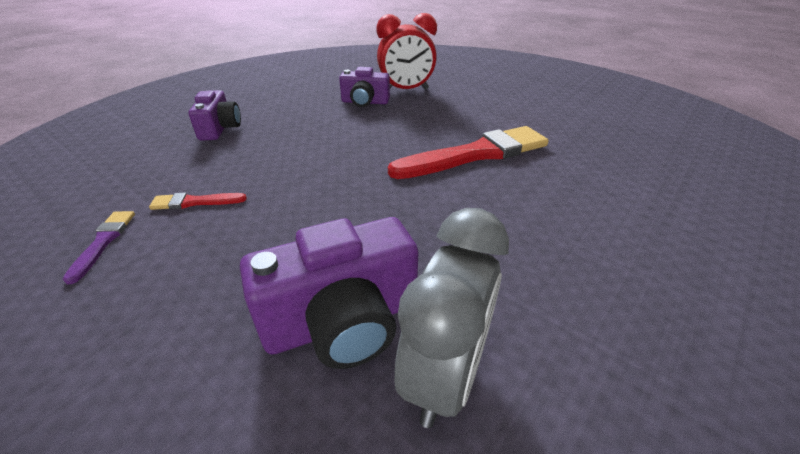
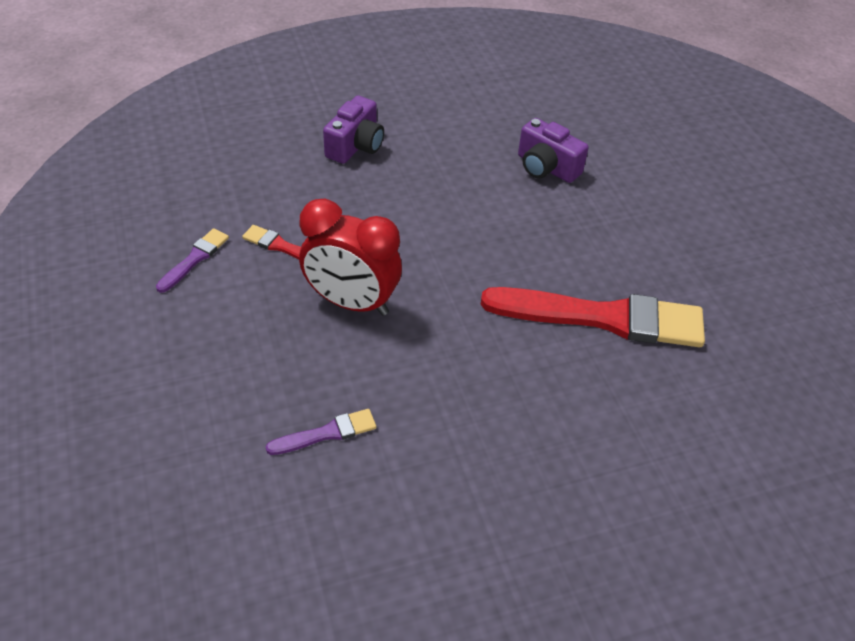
camera: 30 degrees right, 10 degrees up
purple camera [240,217,418,369] -> purple brush [266,409,376,455]
red clock [377,13,437,90] -> red clock moved to [299,199,402,316]
grey clock [394,208,509,428] -> none

